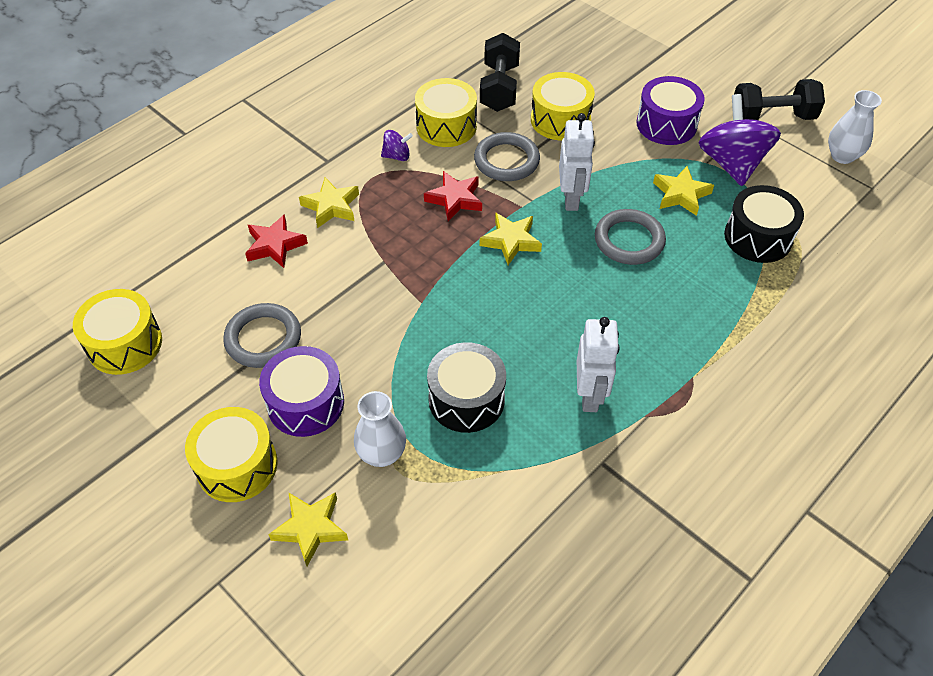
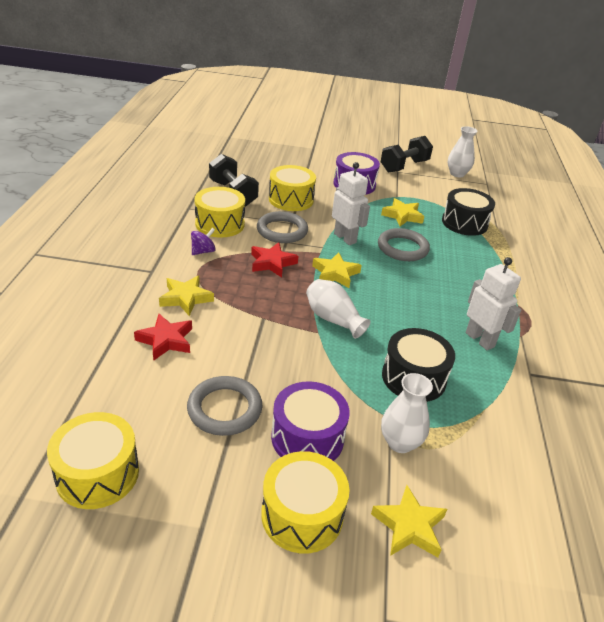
camera: 40 degrees left, 15 degrees down
purple spinning top [699,94,781,186] -> none
none -> white vase [306,279,371,339]

